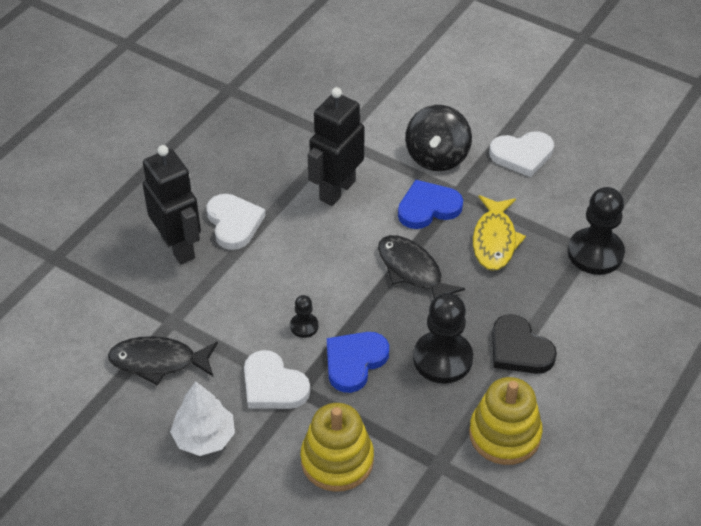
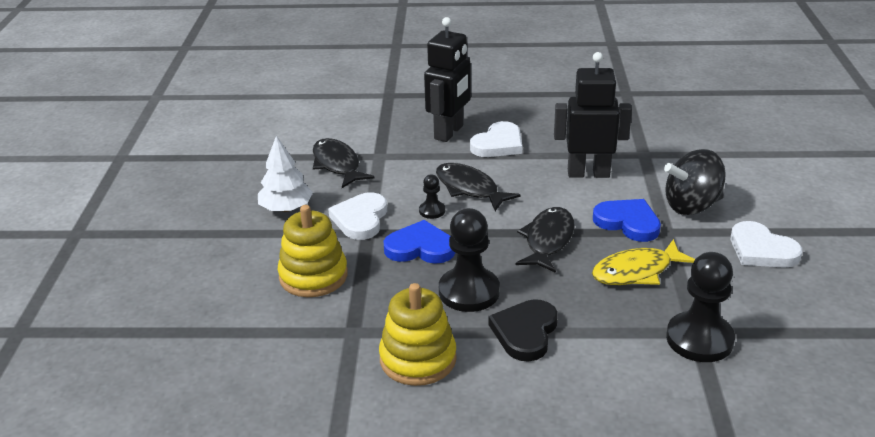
camera: 60 degrees right, 15 degrees down
none -> black fish [436,163,521,211]

